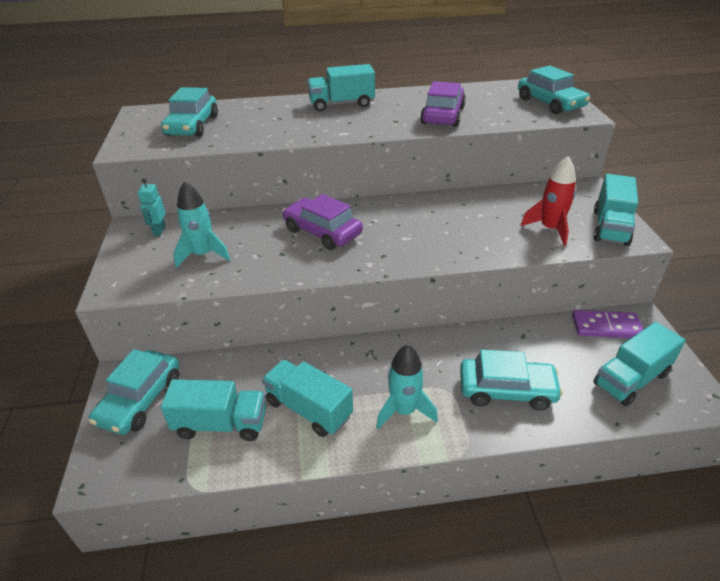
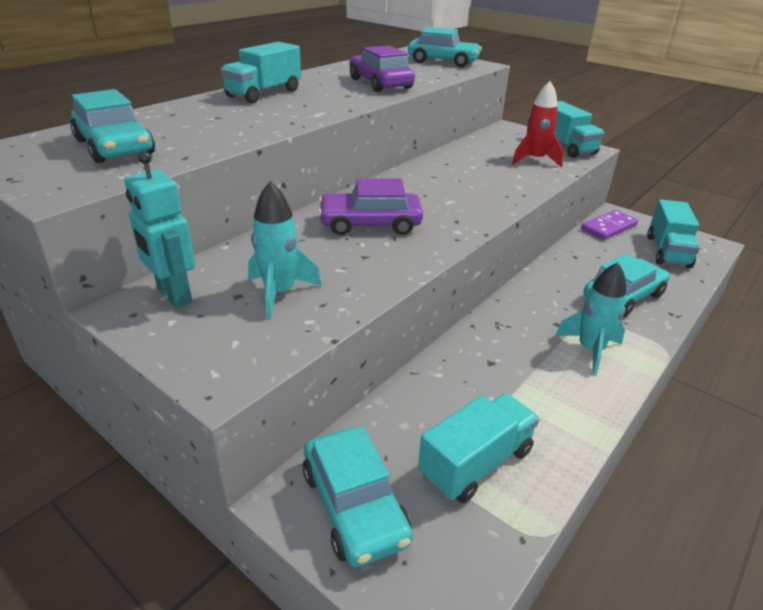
camera: 45 degrees left, 5 degrees down
turquoise robot [137,178,166,236] -> turquoise robot [124,151,195,308], size x1.61
turquoise truck [262,360,353,437] -> none

